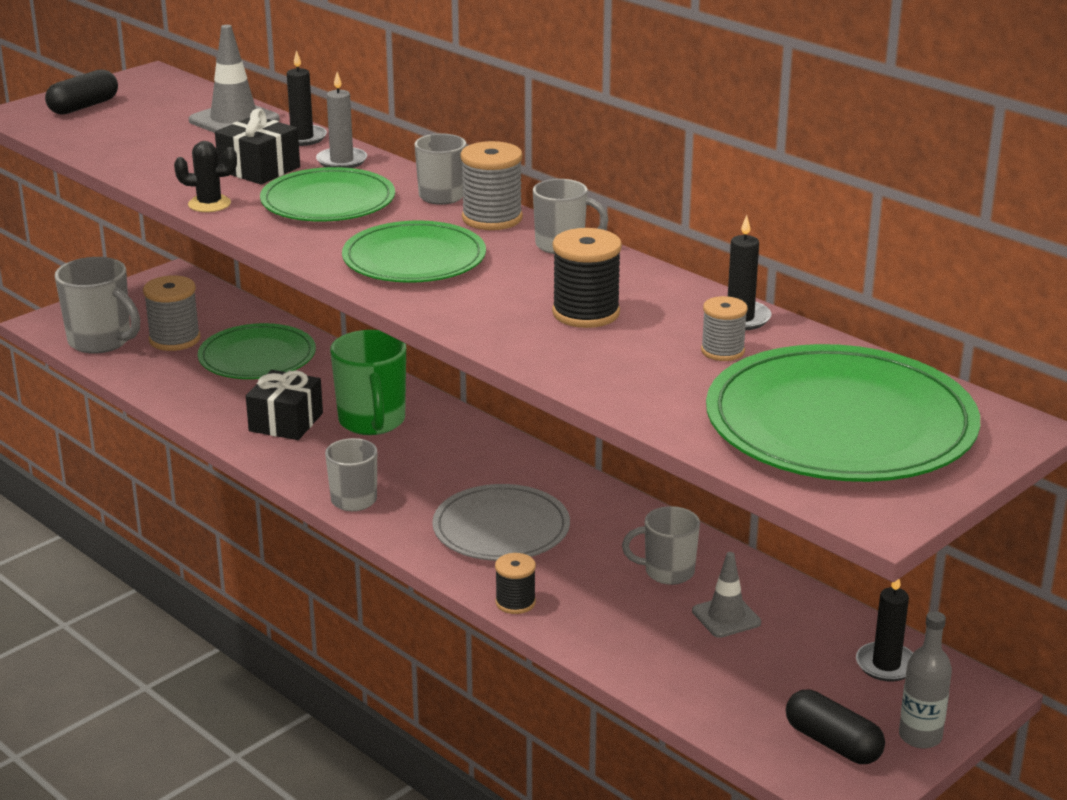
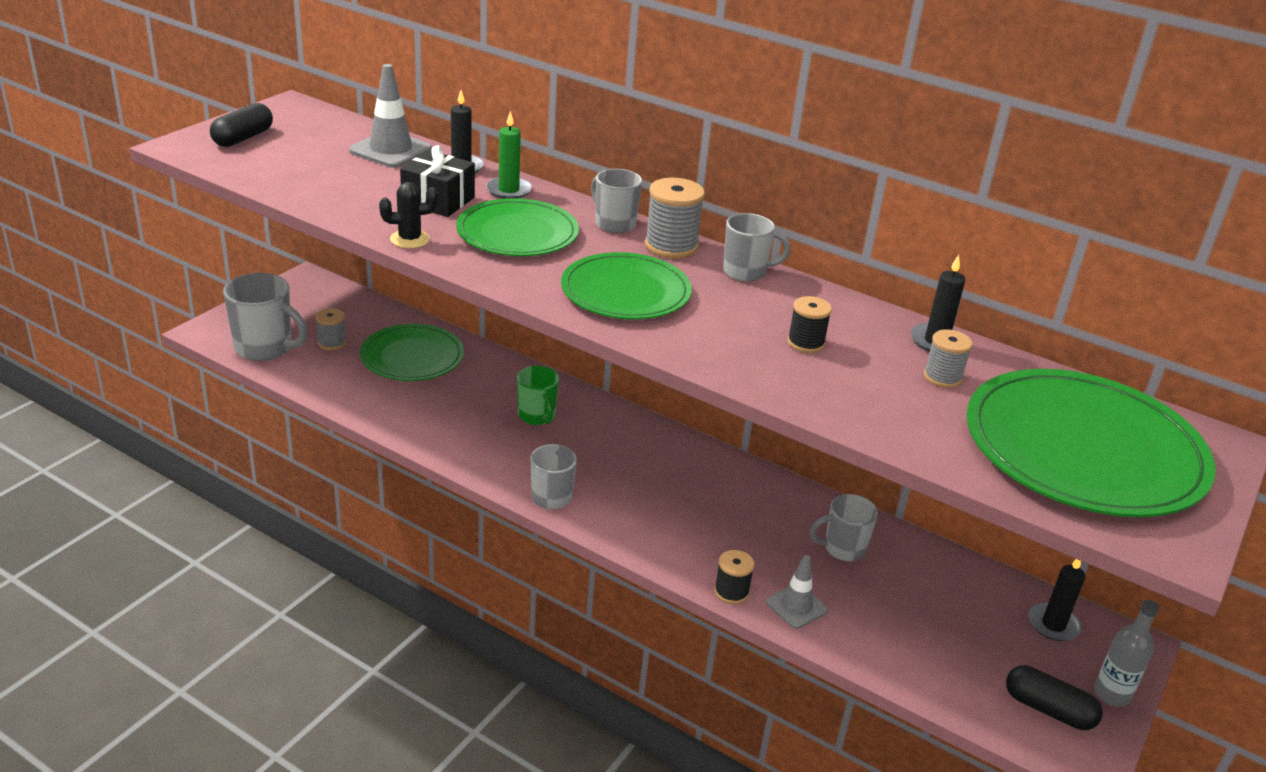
camera: 15 degrees left, 5 degrees up
grey spool [143,275,201,351] -> grey spool [315,308,346,350], size x0.62
black gift [246,370,323,440] -> none
grey candle [316,72,367,168] -> green candle [486,111,532,199]
green mug [330,330,406,435] -> green mug [517,366,559,425], size x0.64
grey plate [432,484,570,561] -> none
black spool [552,228,622,328] -> black spool [787,296,832,353], size x0.62
grey traffic cone [692,552,761,638] -> grey traffic cone moved to [766,555,828,629]

